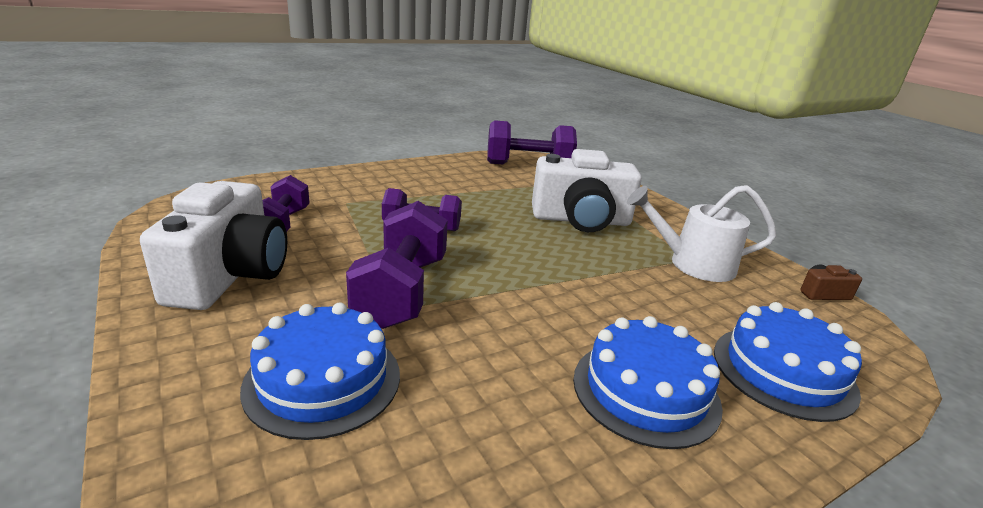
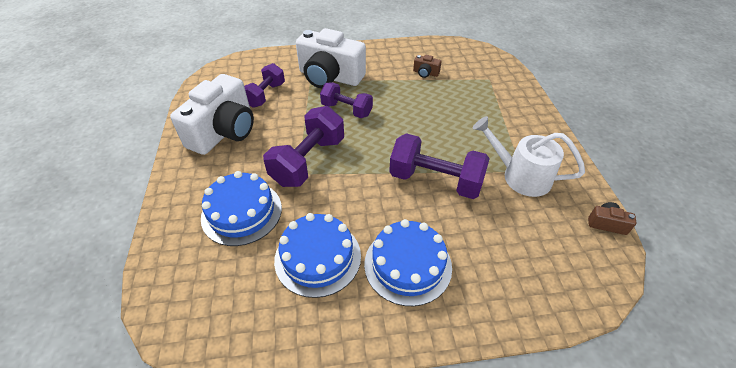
camera: 25 degrees right, 20 degrees up
purple dumbbell [487,120,577,164] -> purple dumbbell moved to [389,133,490,199]
white camera [532,149,642,232] -> white camera moved to [296,28,366,88]
blue cake [714,302,862,422] -> blue cake moved to [274,213,361,298]
none -> brown camera [413,55,442,78]

